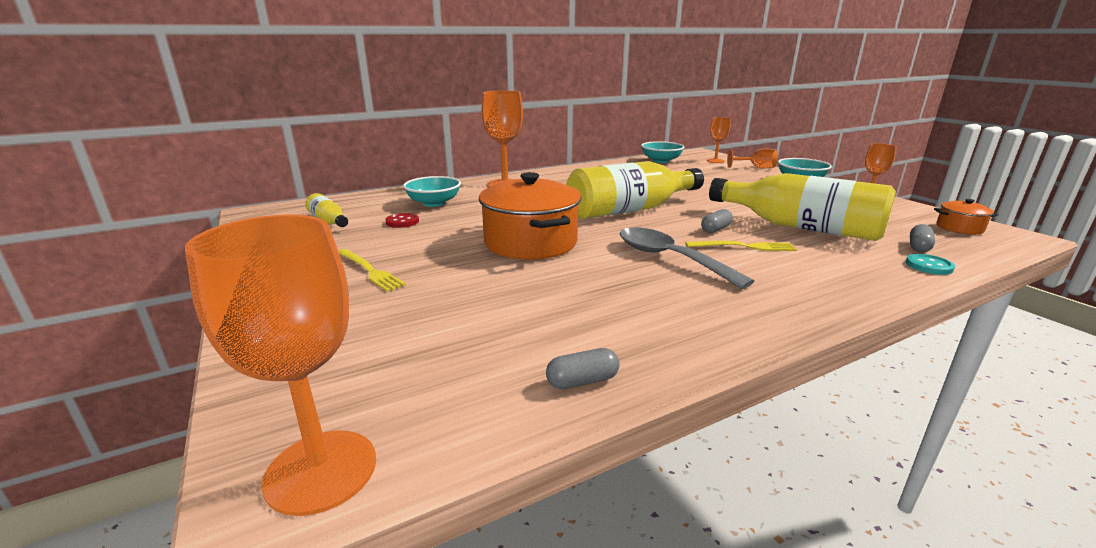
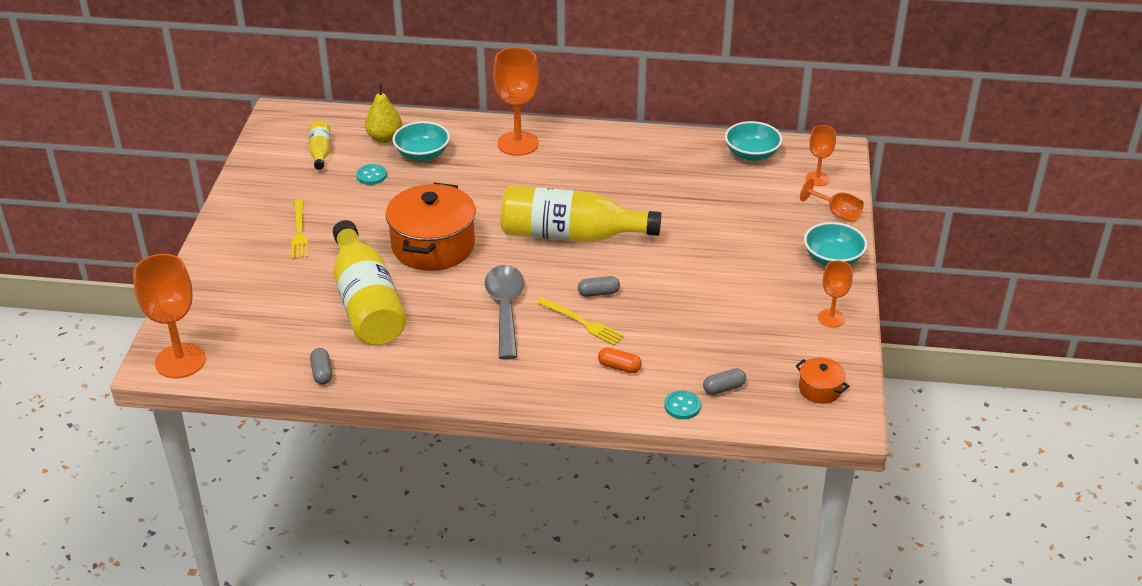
camera: 35 degrees right, 15 degrees up
red button [385,213,419,228] -> turquoise button [356,164,387,185]
grey capsule [546,348,619,389] -> grey capsule turned 60 degrees clockwise [310,348,332,385]
yellow bottle [709,173,896,241] -> yellow bottle moved to [333,220,407,345]
none -> yellow pear [365,83,402,143]
none -> orange capsule [598,347,642,373]

